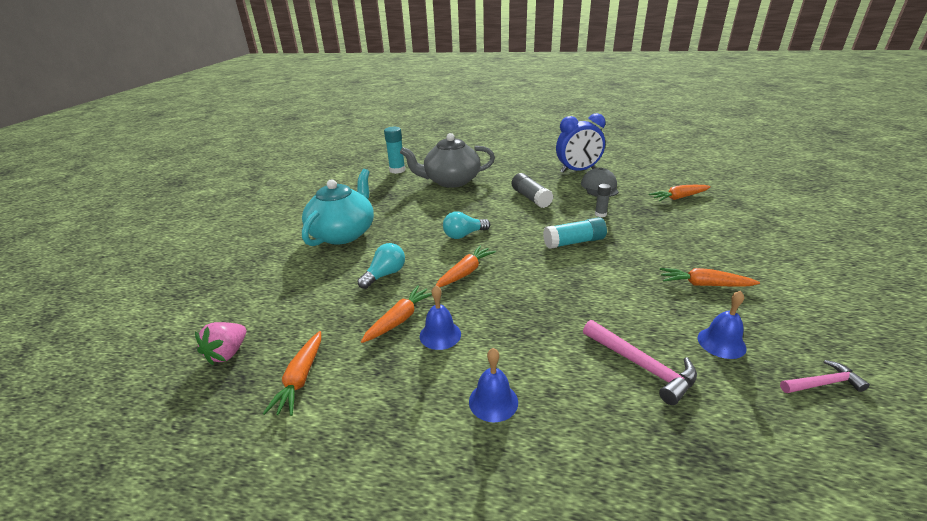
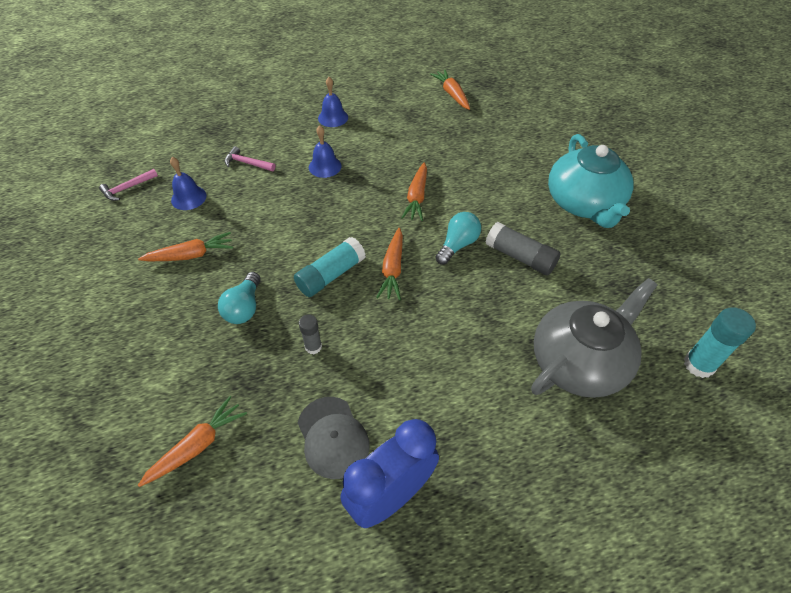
camera: 150 degrees right, 20 degrees up
pink strawberry [195,322,246,365] -> none
turquoise light bulb [357,243,405,289] -> turquoise light bulb moved to [218,272,261,324]
orange carrot [361,285,432,343] -> orange carrot moved to [376,228,403,300]
blue bell [420,285,461,350] -> blue bell moved to [309,125,342,178]
grey glue stick [511,173,553,208] -> grey glue stick moved to [486,222,561,275]
pink hammer [583,320,697,405] -> pink hammer [225,146,275,171], size x0.64

